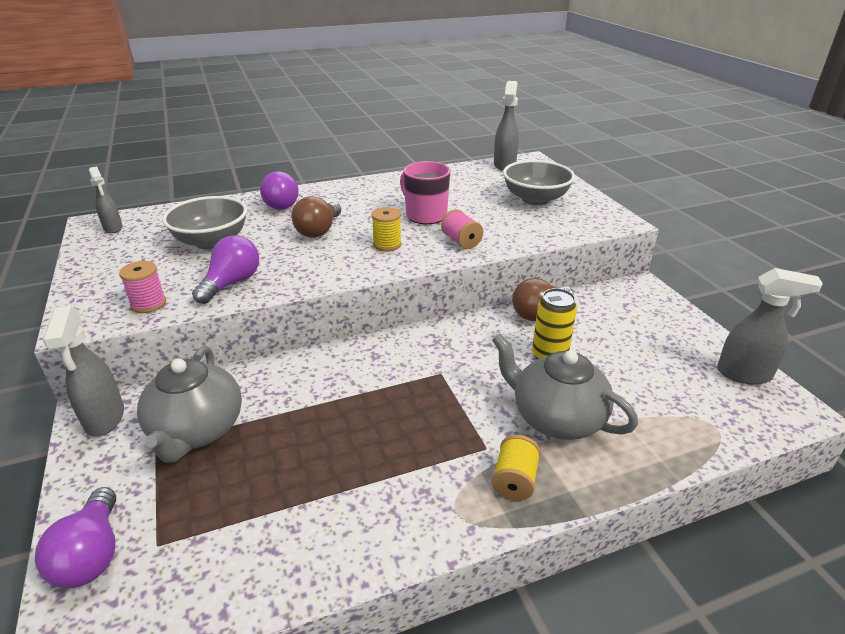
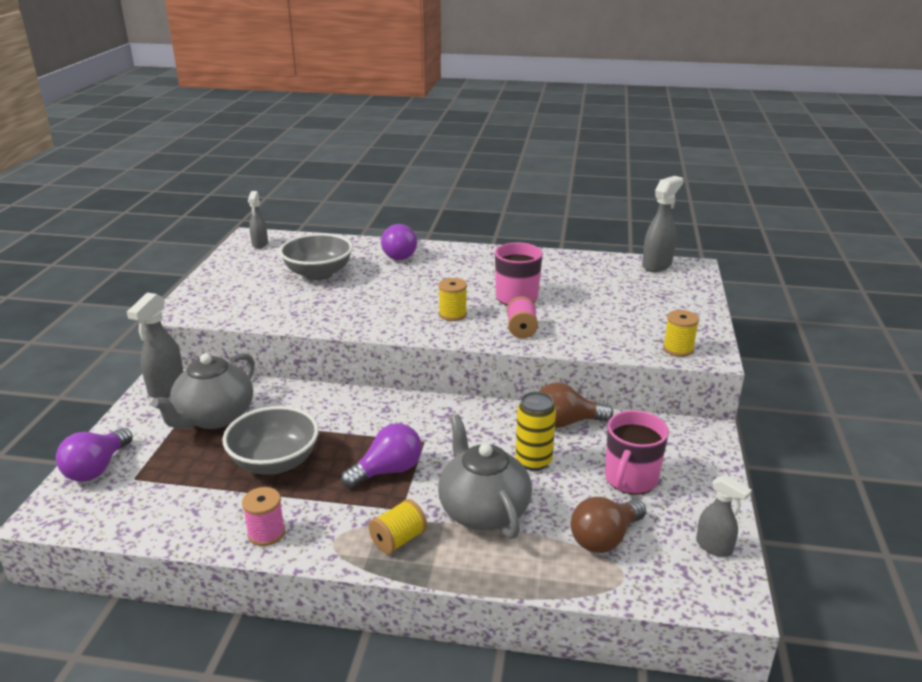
camera: 30 degrees right, 5 degrees down
pink spool [119,261,166,313] -> pink spool moved to [242,487,285,546]
purple light bulb [192,235,259,304] -> purple light bulb moved to [341,423,422,488]
brown light bulb [291,196,341,238] -> brown light bulb moved to [571,497,646,553]
grey bowl [503,160,575,205] -> grey bowl moved to [222,406,319,475]
grey spray bottle [717,268,823,385] -> grey spray bottle [696,475,752,557], size x0.64
none -> pink mug [605,410,669,495]
none -> yellow spool [663,310,699,357]

